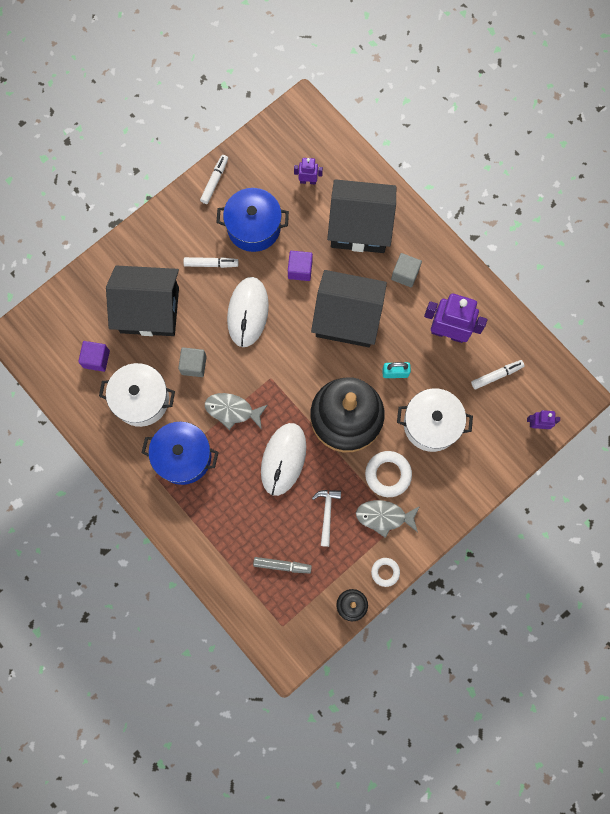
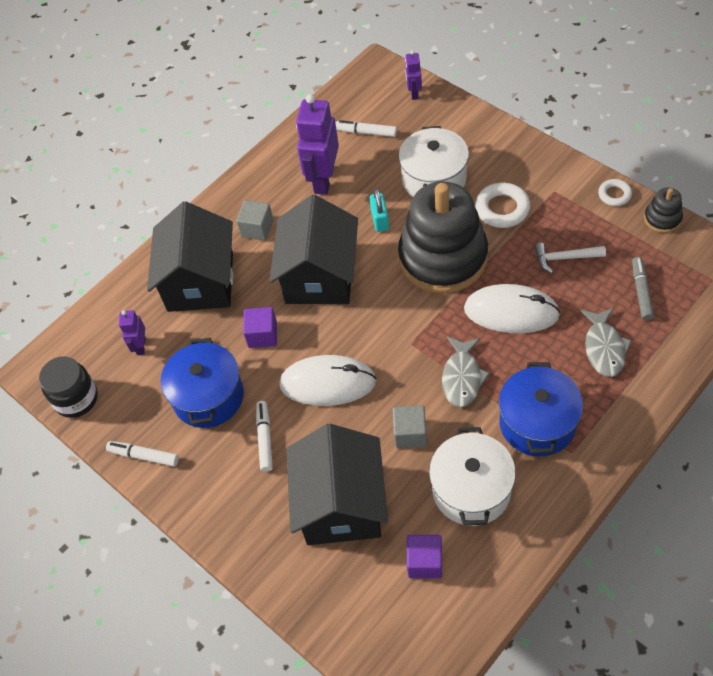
camera: 90 degrees left, 20 degrees down
grey fish [356,500,420,538] -> grey fish moved to [580,307,632,377]
white marker [471,360,524,389] -> white marker turned 45 degrees counterclockwise [336,120,397,137]
none -> black jar [39,356,98,418]

